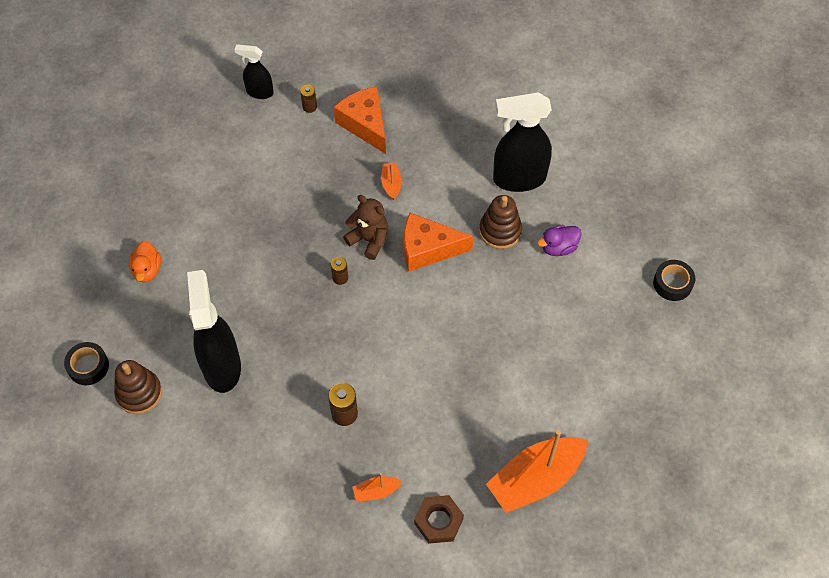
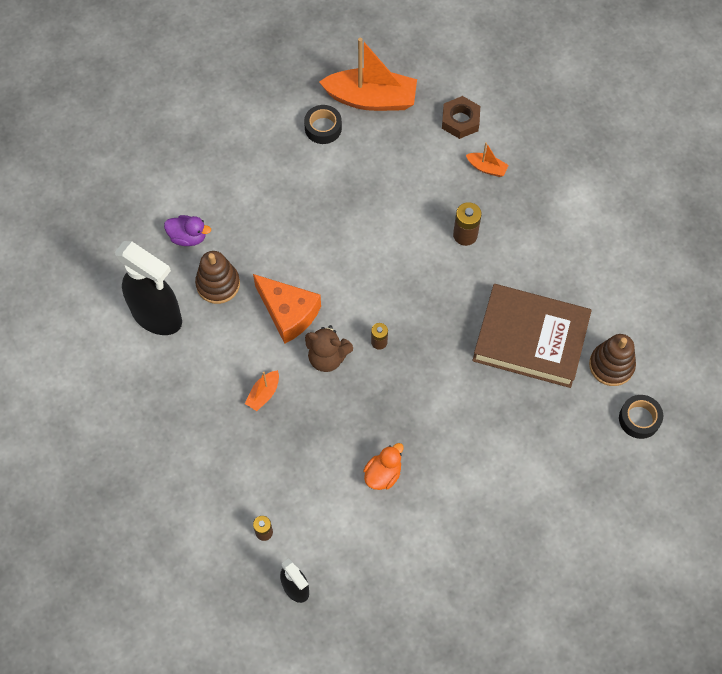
camera: 140 degrees left, 5 degrees up
orange duck [129,241,161,282] -> orange duck moved to [363,443,403,490]
black spray bottle [187,270,241,393] -> brown book [472,284,592,388]
orange cheese [334,87,386,154] -> none
brown teddy bear [343,195,388,260] -> brown teddy bear turned 60 degrees counterclockwise [305,325,353,372]
black tape [653,260,695,301] -> black tape moved to [304,105,342,144]

